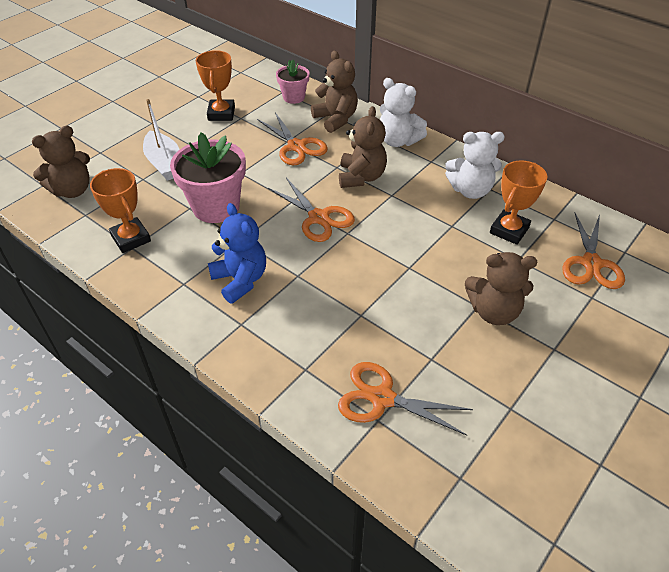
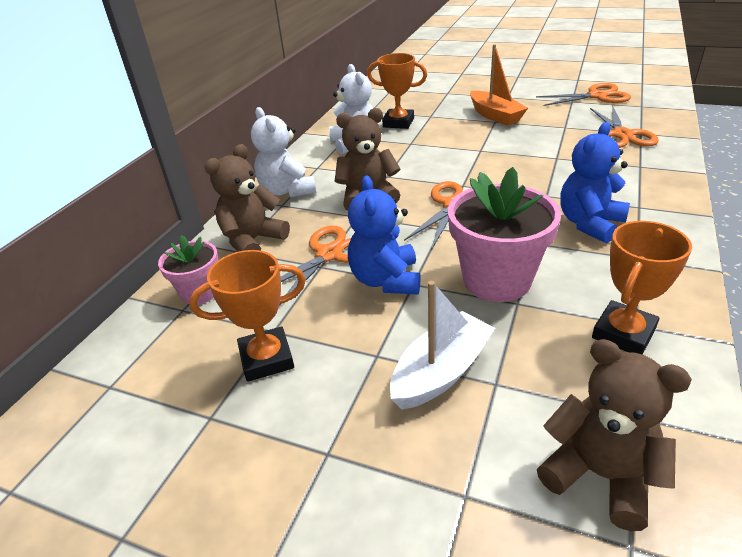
camera: 105 degrees left, 10 degrees down
white teddy bear [380,78,427,147] -> white teddy bear turned 135 degrees clockwise [251,107,316,197]
brown teddy bear [465,252,538,325] -> orange boat [470,44,528,126]
orange scissors [562,212,625,289] -> orange scissors moved to [536,83,631,106]
none -> blue teddy bear [348,175,421,295]

